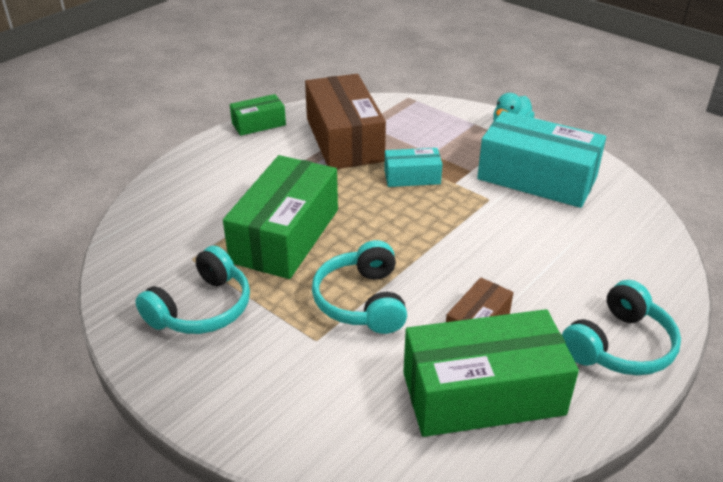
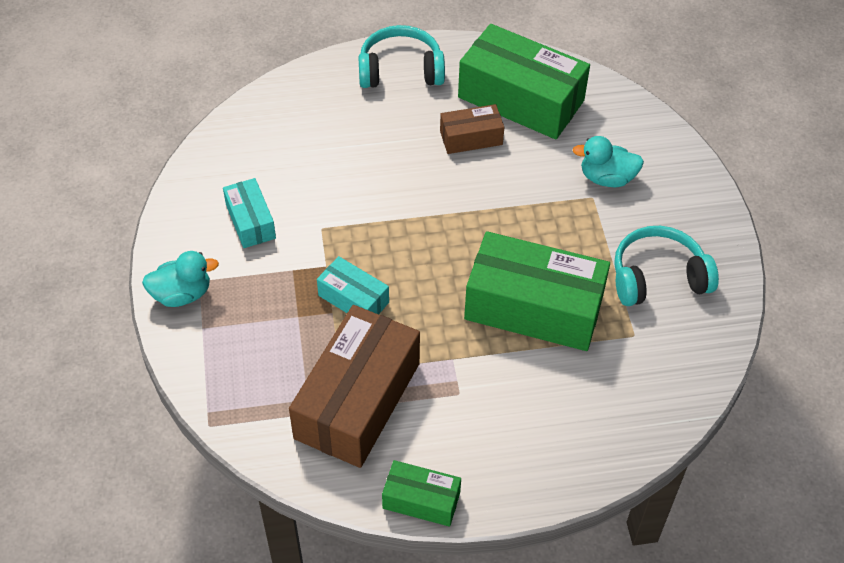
camera: 140 degrees left, 15 degrees up
green box [223,155,338,279] -> green box turned 45 degrees clockwise [464,231,610,351]
turquoise headphones [312,240,407,334] -> none
turquoise box [477,111,606,208] -> turquoise box [223,178,276,248], size x0.50
none -> turquoise duck [573,136,644,187]

